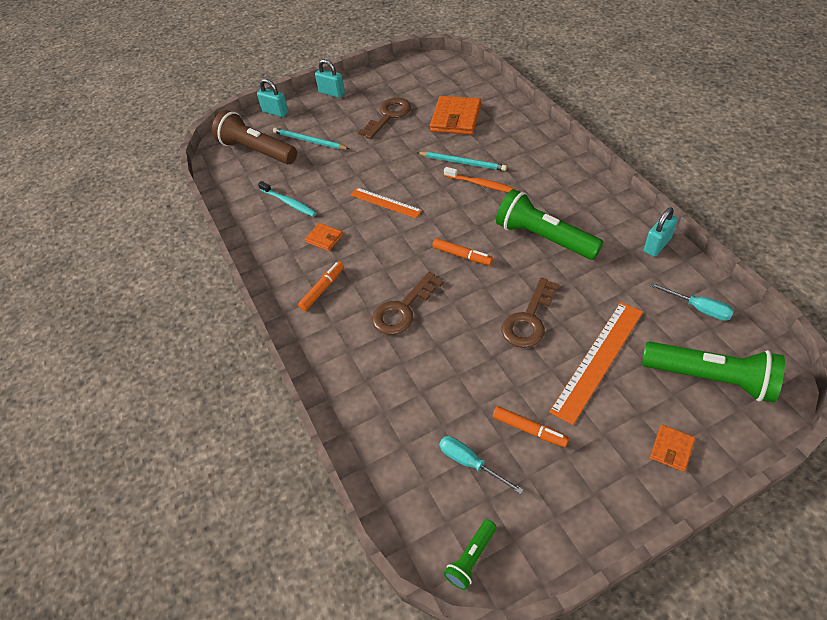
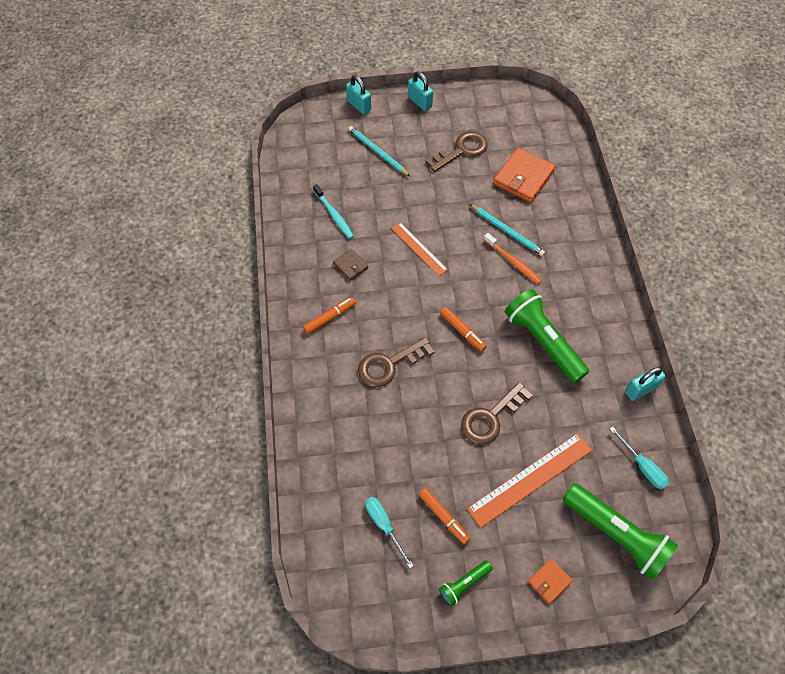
camera: 15 degrees right, 10 degrees up
brown flashlight [212,110,297,164] -> none
orange wallet [305,223,343,251] -> brown wallet [333,249,368,281]
green flashlight [444,519,496,590] -> green flashlight moved to [439,560,492,606]

